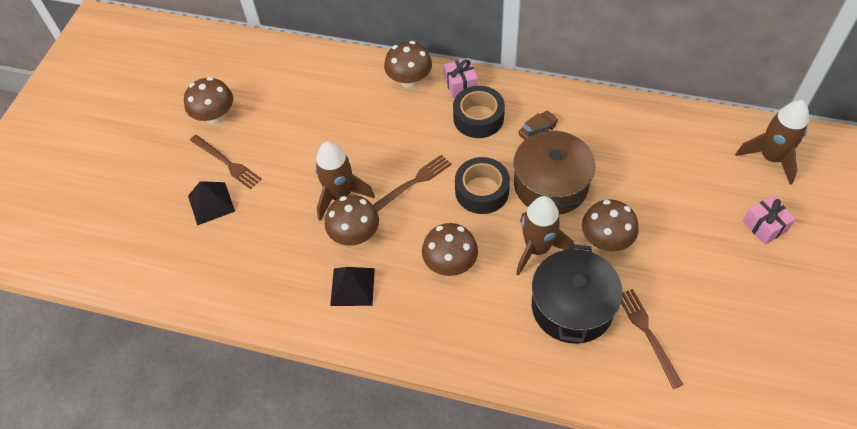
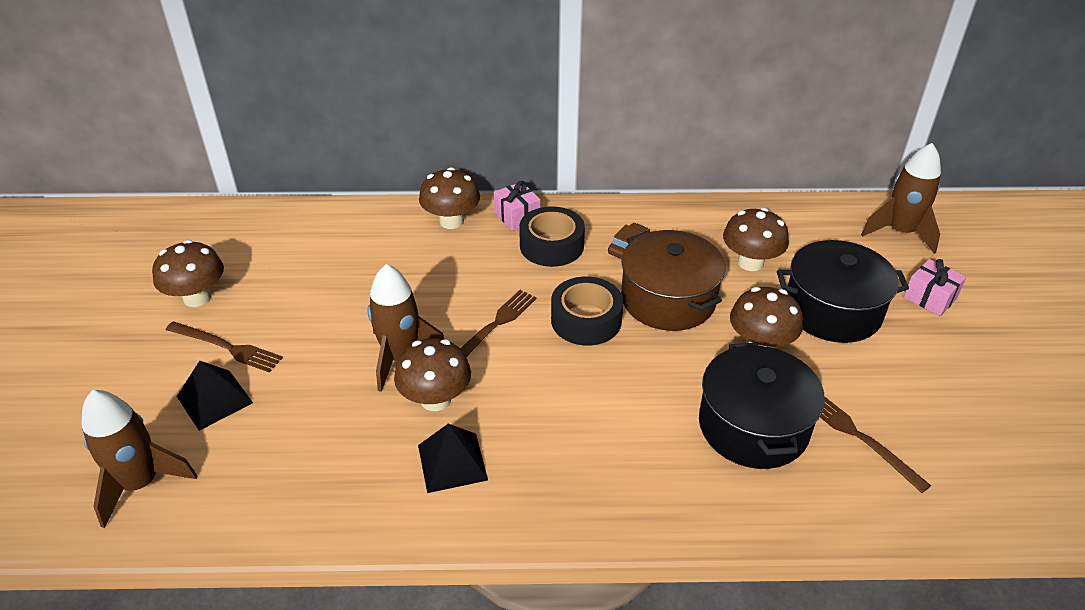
camera: 20 degrees left, 15 degrees down
brown mushroom [422,223,478,276] -> brown mushroom moved to [723,208,789,271]
brown rocket [516,196,574,276] -> brown rocket moved to [82,390,198,528]
none -> black pot [777,240,909,343]

